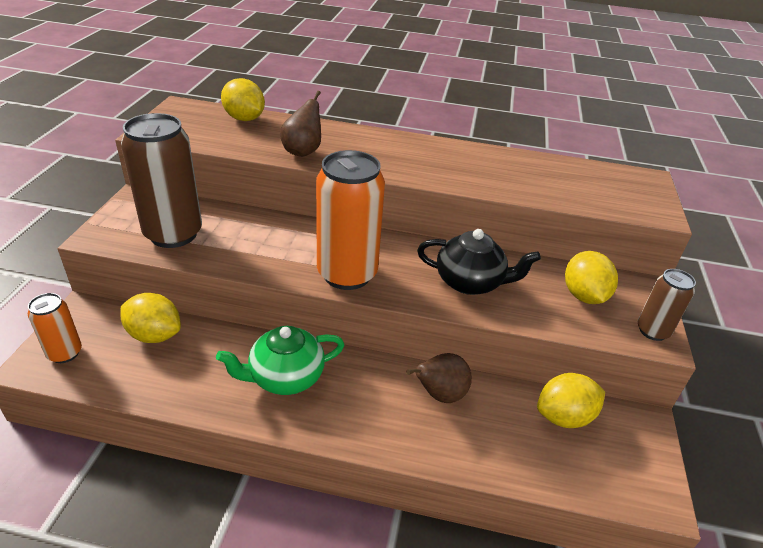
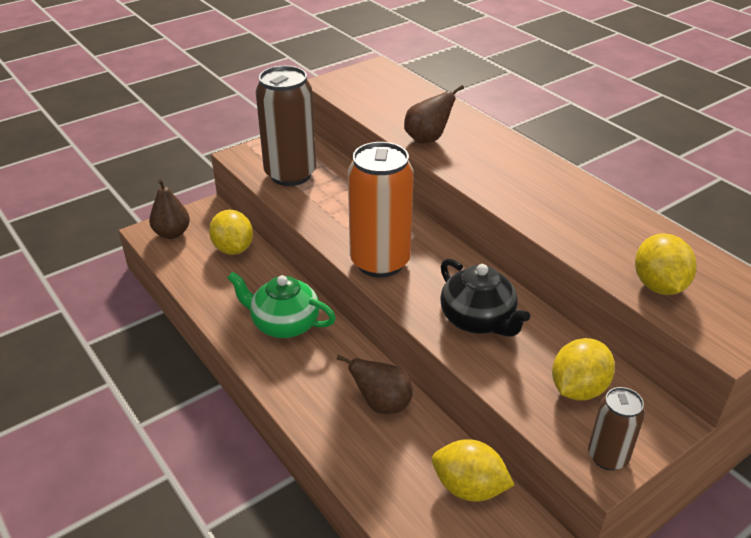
camera: 45 degrees right, 0 degrees up
orange can [28,293,82,363] -> brown pear [149,179,190,239]
yellow lemon [221,78,265,121] -> yellow lemon moved to [635,233,697,295]

